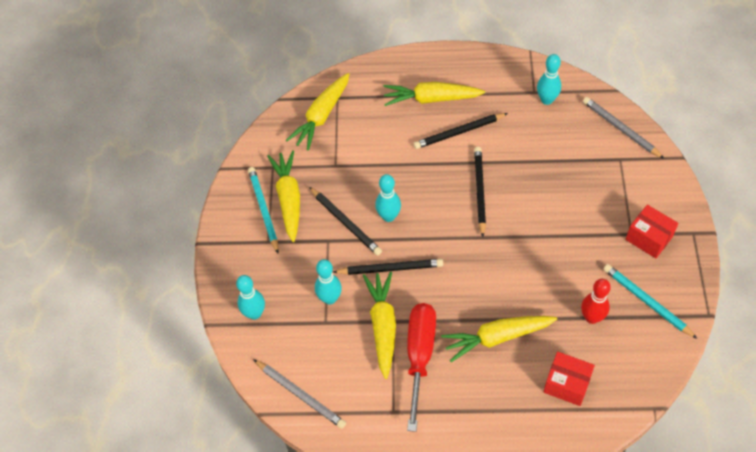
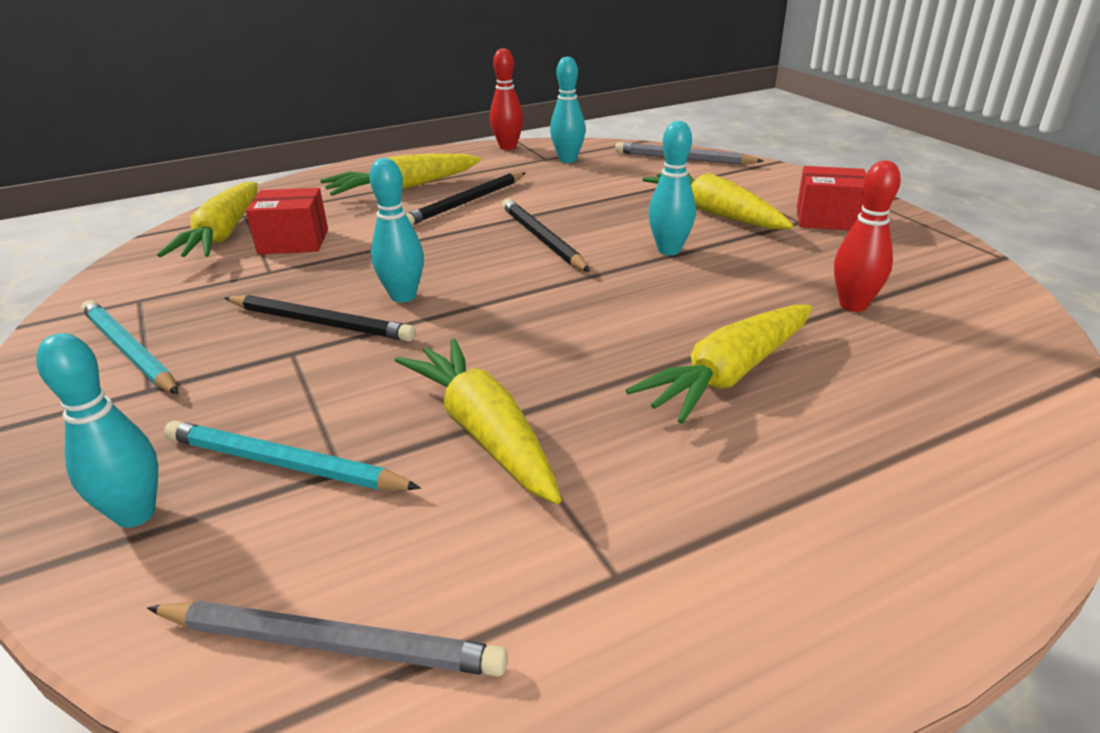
camera: 30 degrees left, 25 degrees down
yellow carrot [267,150,300,242] -> yellow carrot moved to [642,173,793,230]
turquoise bowling pin [315,259,342,305] -> turquoise bowling pin moved to [648,121,696,255]
black pencil [333,259,443,275] -> none
red screwdriver [407,303,436,432] -> none
red box [543,351,595,406] -> red box moved to [246,188,328,254]
turquoise pencil [603,264,698,339] -> turquoise pencil moved to [164,420,421,490]
none -> red bowling pin [490,48,523,150]

